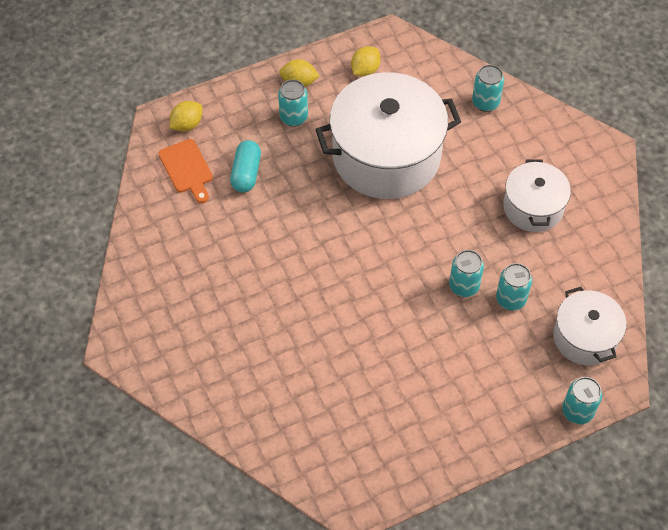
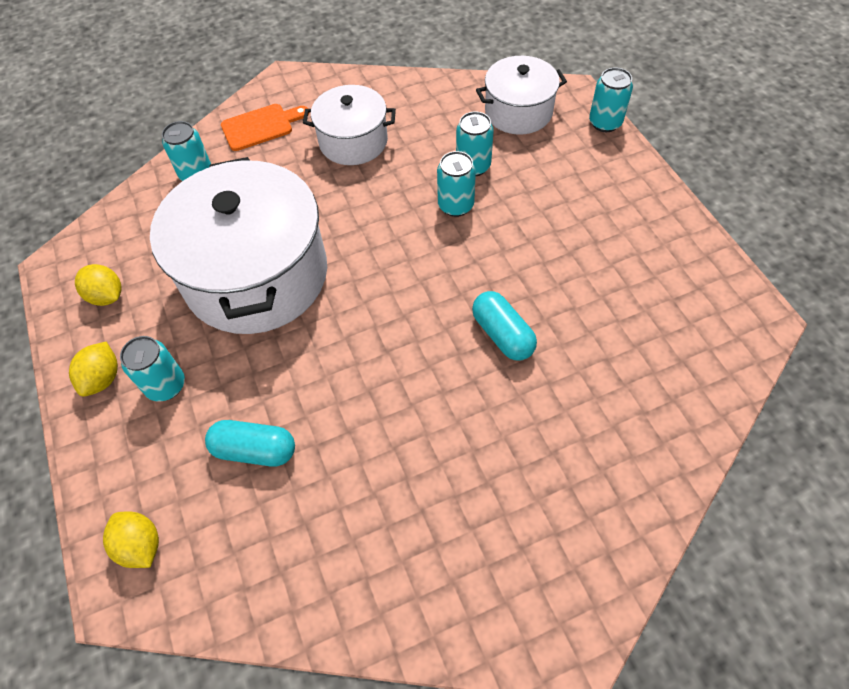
camera: 85 degrees left, 0 degrees up
orange cutting board [158,139,213,203] -> orange cutting board moved to [221,104,309,151]
none -> turquoise capsule [472,291,537,360]

